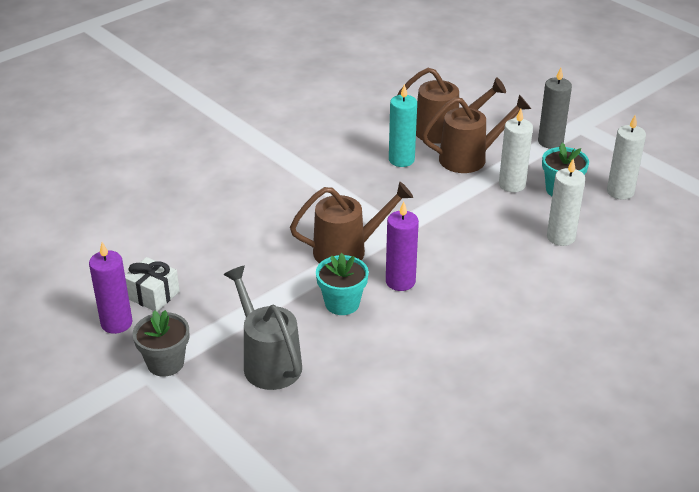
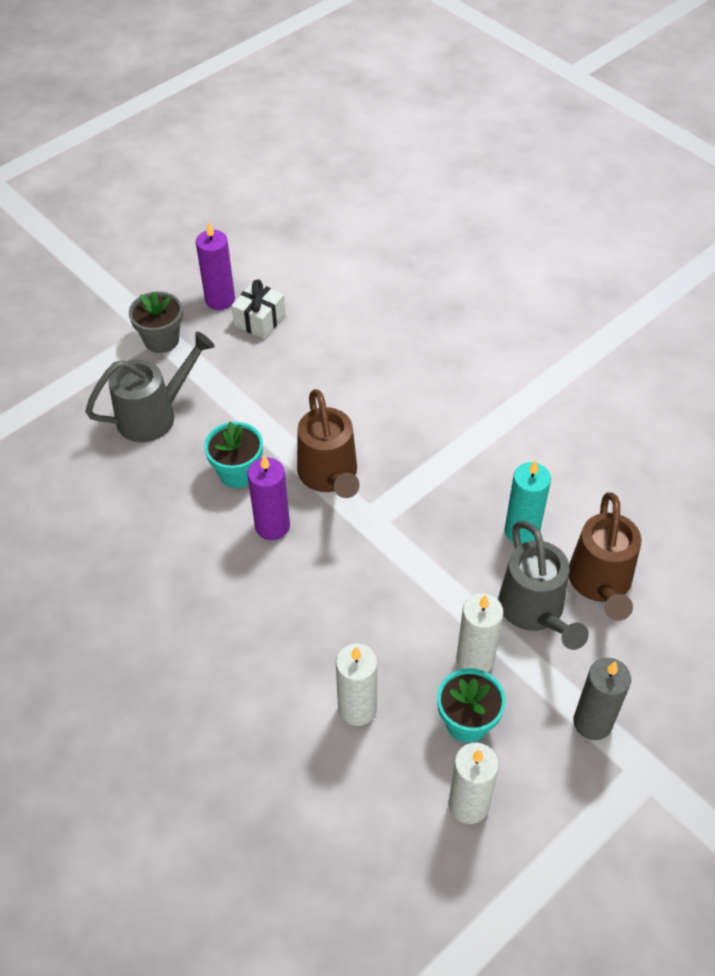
camera: 90 degrees right, 15 degrees up
brown watering can [422,95,531,173] -> grey watering can [498,521,589,650]

